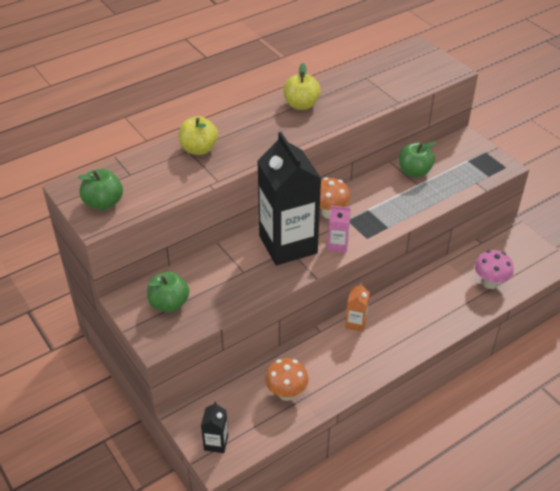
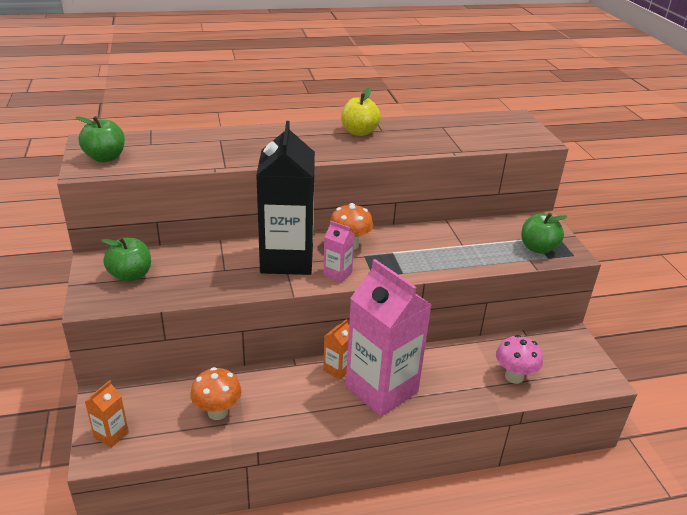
camera: 20 degrees right, 10 degrees down
yellow apple [178,116,218,155] -> none
black carton [201,402,228,453] -> orange carton [85,380,129,448]
green apple [399,142,436,178] -> green apple moved to [521,213,568,254]
none -> pink carton [346,259,432,417]

